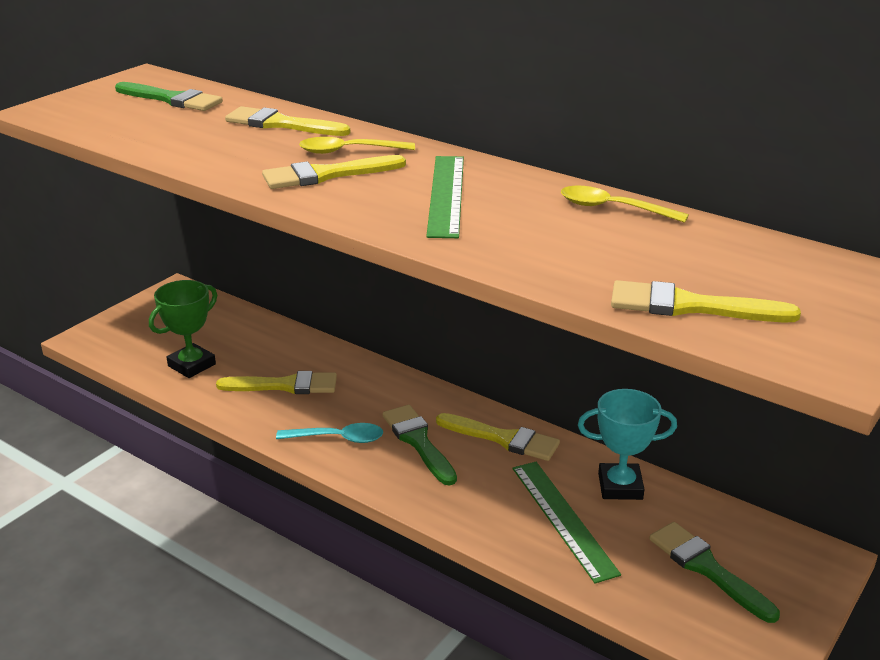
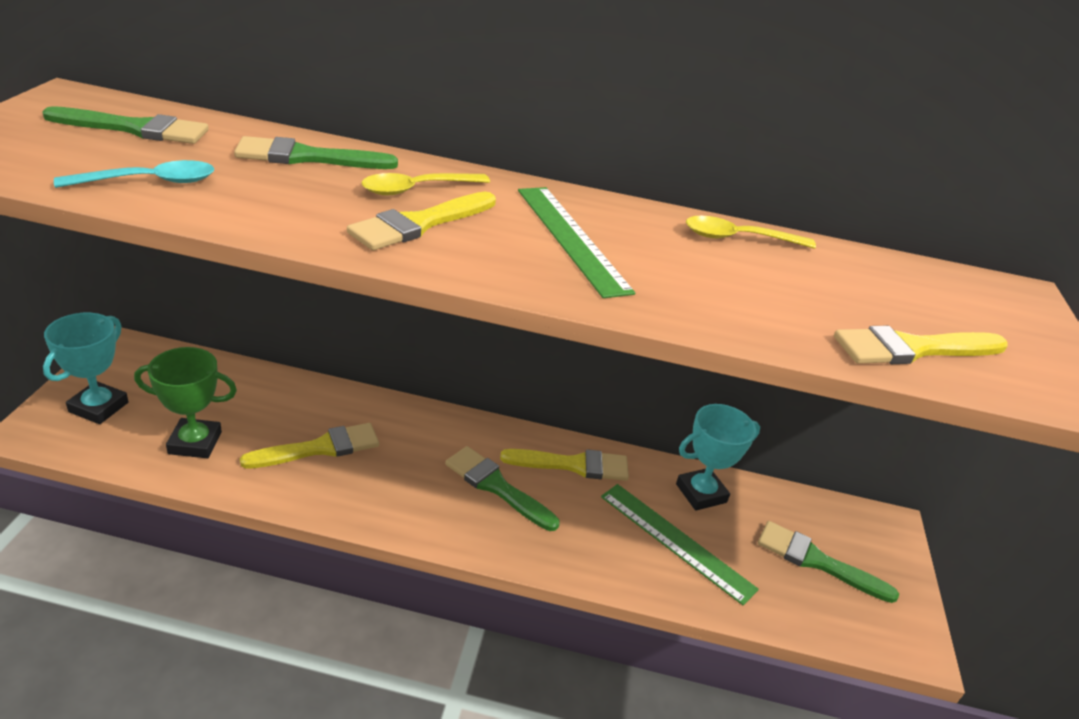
camera: 30 degrees left, 5 degrees up
green trophy [149,280,217,378] -> green trophy turned 75 degrees clockwise [134,347,237,458]
yellow brush [225,106,351,136] -> green brush [234,136,398,169]
turquoise spoon [276,423,383,443] -> turquoise spoon moved to [54,160,214,188]
none -> turquoise trophy [43,313,128,424]

